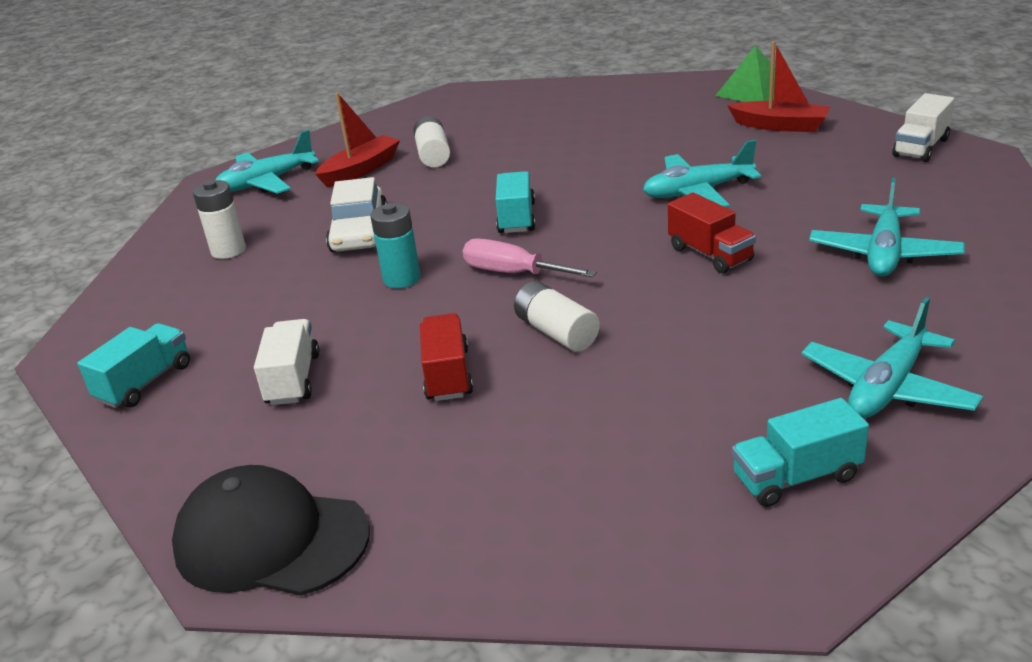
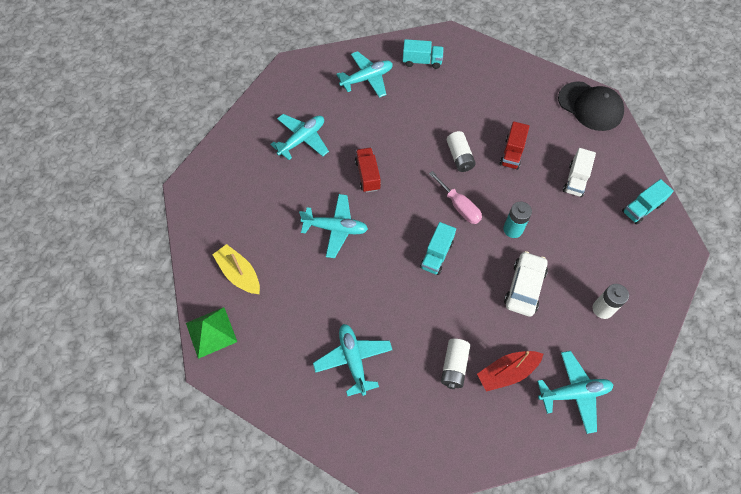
camera: 160 degrees left, 30 degrees up
red boat [727,41,831,132] -> yellow boat [212,244,260,294]
white truck [892,93,955,162] -> none
none -> turquoise plane [313,324,392,396]

